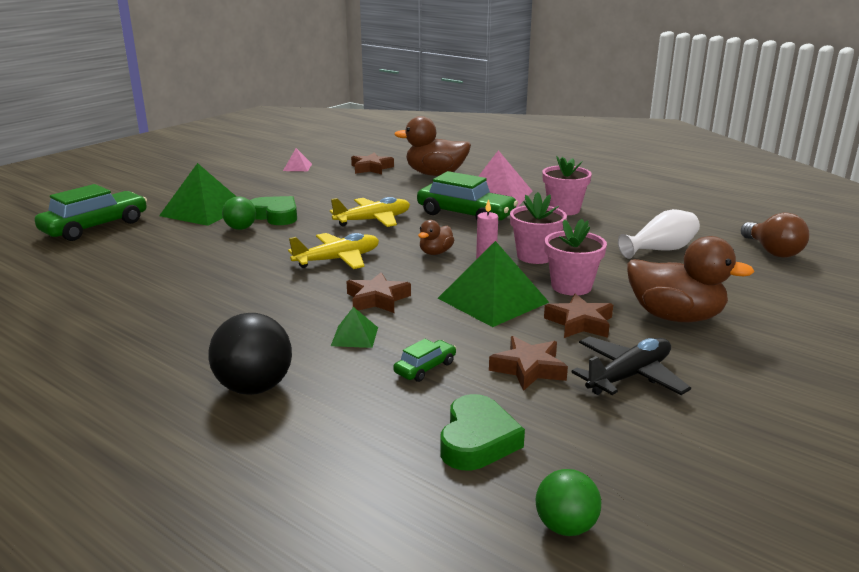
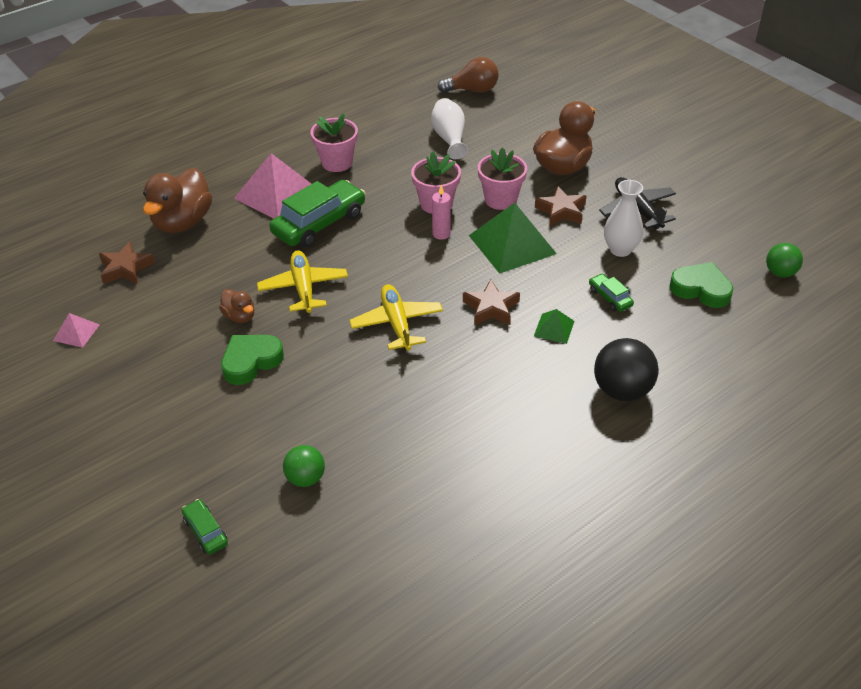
camera: 75 degrees left, 20 degrees up
green car [35,184,147,241] -> green car [182,499,228,554], size x0.47
green pyramid [159,163,237,226] -> none
green ball [222,196,256,230] -> green ball moved to [283,445,325,487]
brown duck [418,220,454,255] -> brown duck moved to [219,289,254,323]
brown star [489,336,568,391] -> white vase [604,180,643,257]

